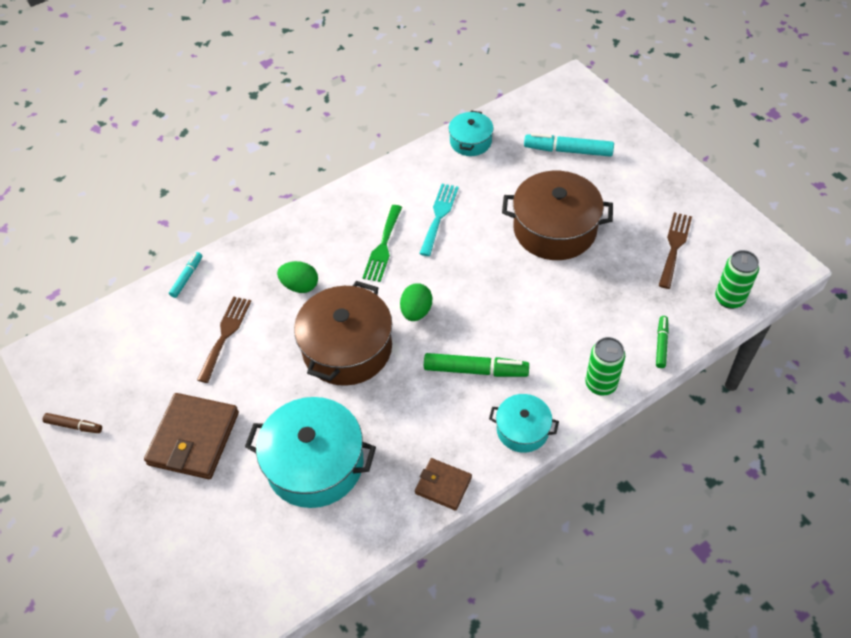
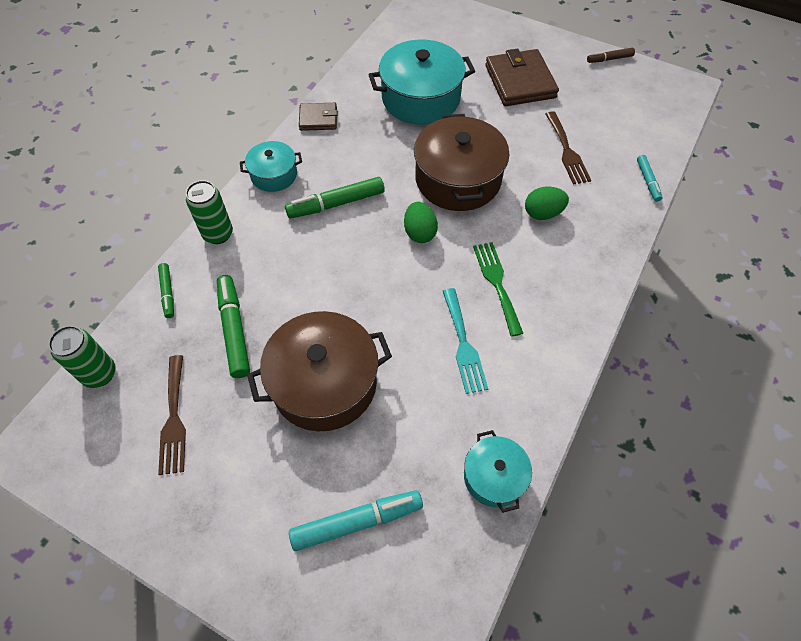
camera: 150 degrees right, 5 degrees up
none -> green marker [217,275,250,378]

